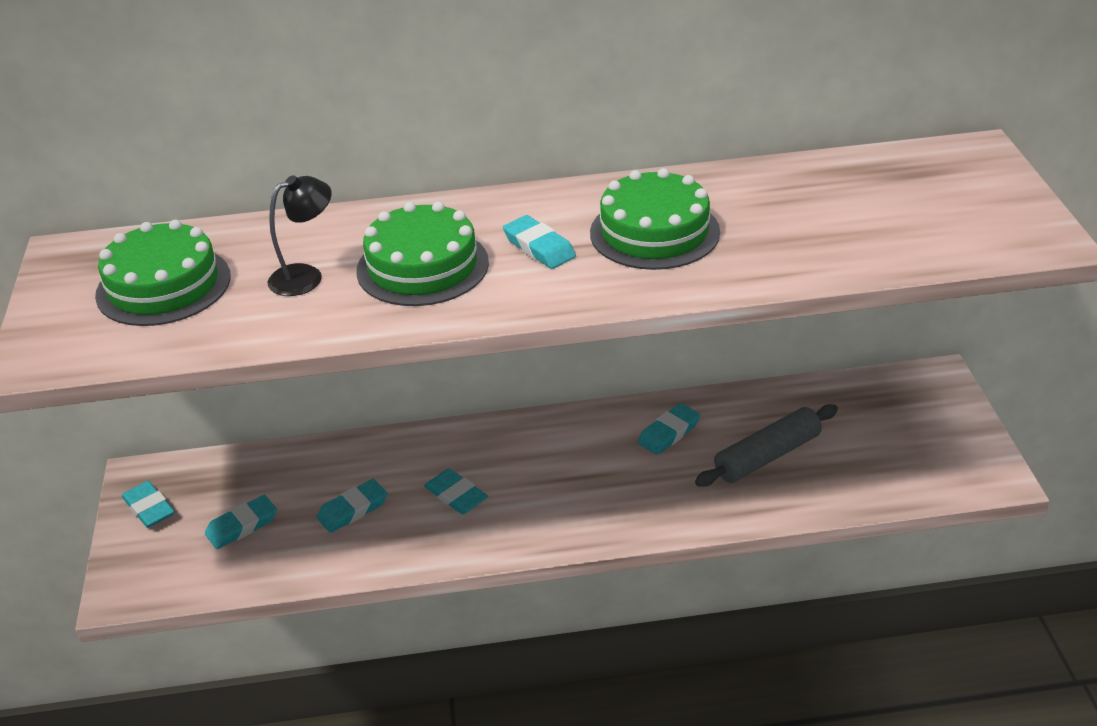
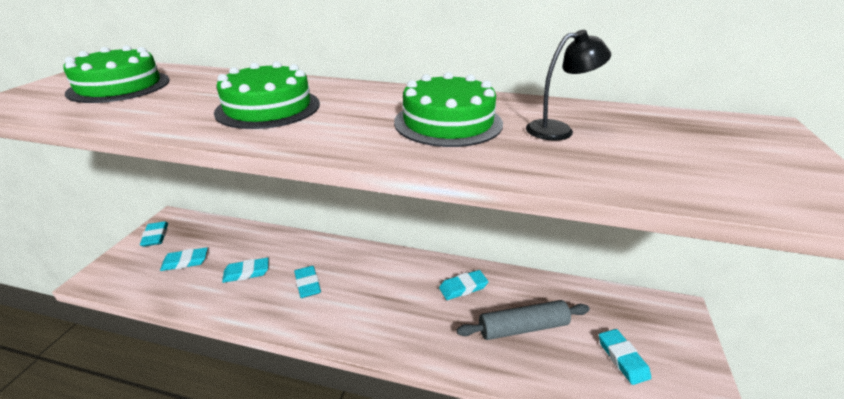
camera: 20 degrees right, 5 degrees down
black lamp [268,175,331,296] -> black lamp moved to [526,30,611,141]
turquoise eraser [503,215,576,269] -> turquoise eraser moved to [599,329,651,385]

